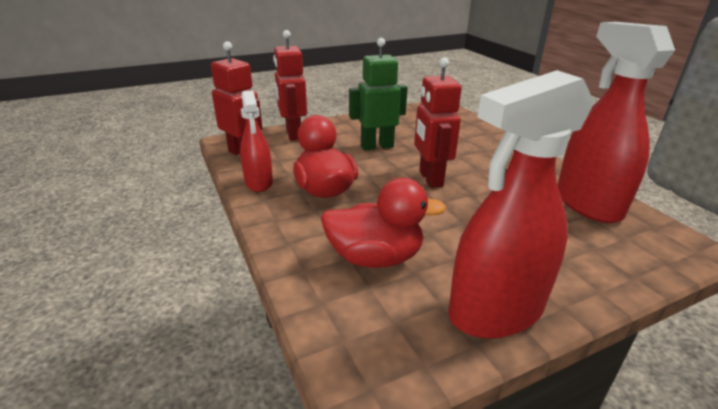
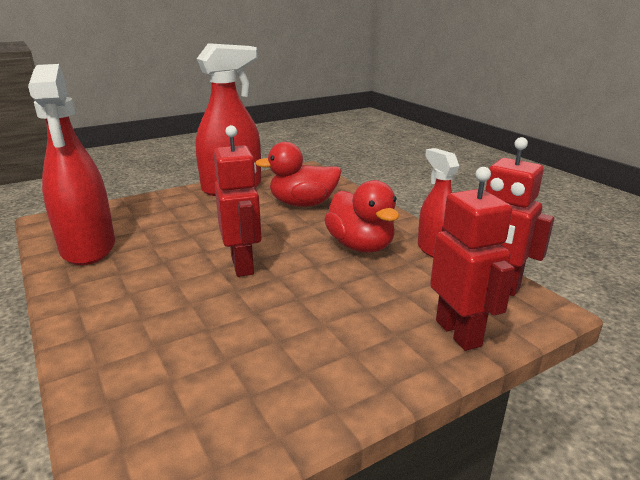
camera: 175 degrees right, 5 degrees down
green robot [349,38,408,151] -> none

